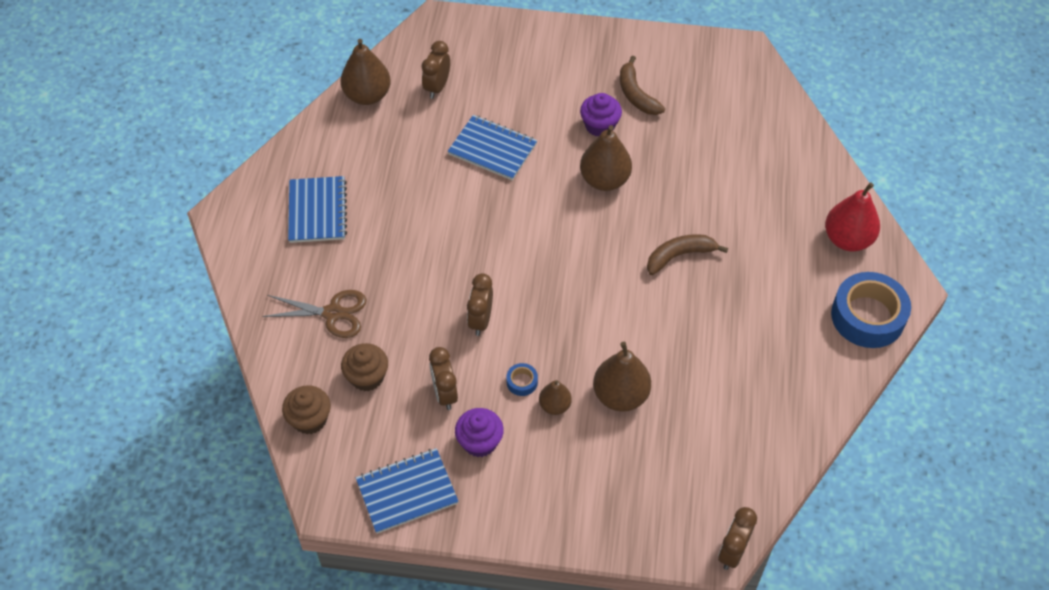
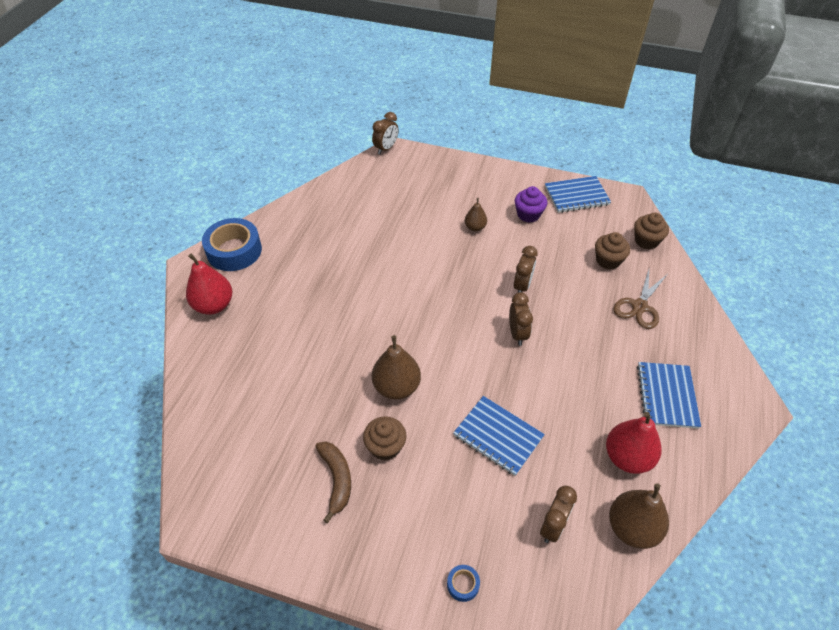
camera: 170 degrees left, 5 degrees down
brown scissors [262,290,367,338] -> brown scissors turned 75 degrees counterclockwise [613,269,668,329]
brown clock [429,347,458,410] -> brown clock moved to [509,292,533,346]
blue tape [506,363,538,396] -> blue tape moved to [447,565,480,602]
purple cupcake [580,93,622,137] -> brown cupcake [363,416,407,461]
brown pear [593,342,651,411] -> none
brown banana [647,234,728,275] -> none
none -> red pear [606,412,662,474]

